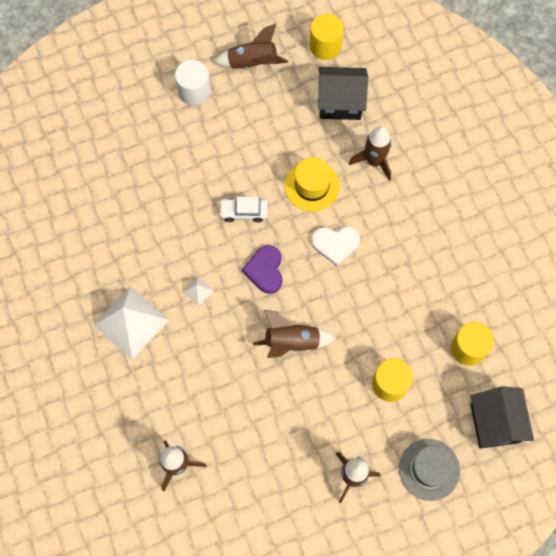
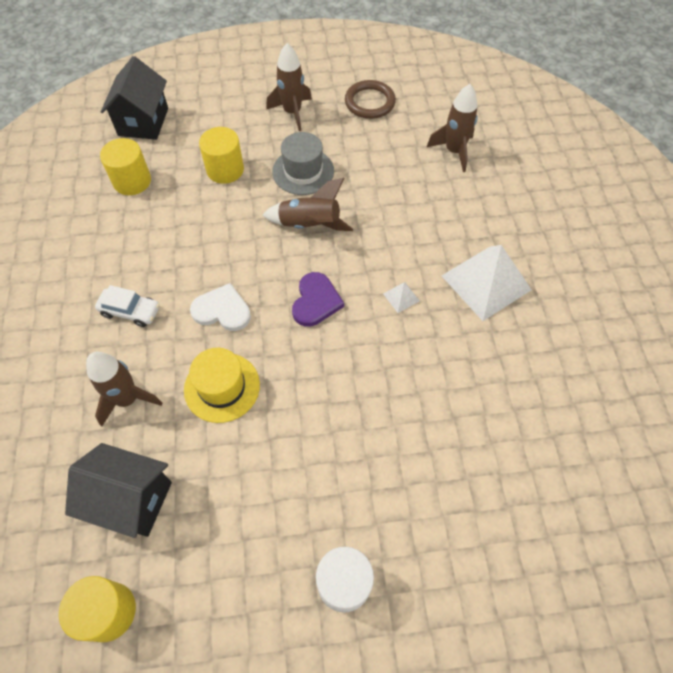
camera: 165 degrees left, 10 degrees down
brown rocket [213,24,288,69] -> none
white car [219,197,268,222] -> white car moved to [95,285,160,327]
grey hat [399,439,460,501] -> grey hat moved to [272,132,334,195]
none -> brown ring [345,80,396,119]

